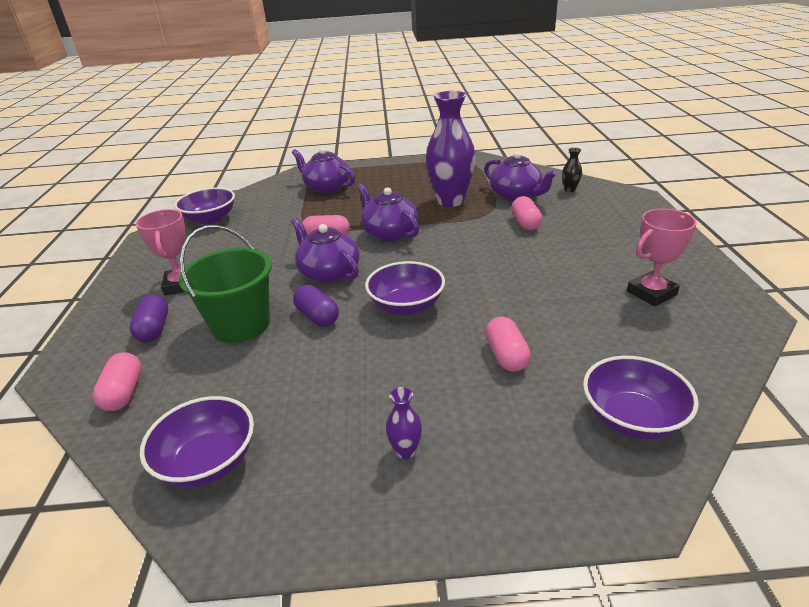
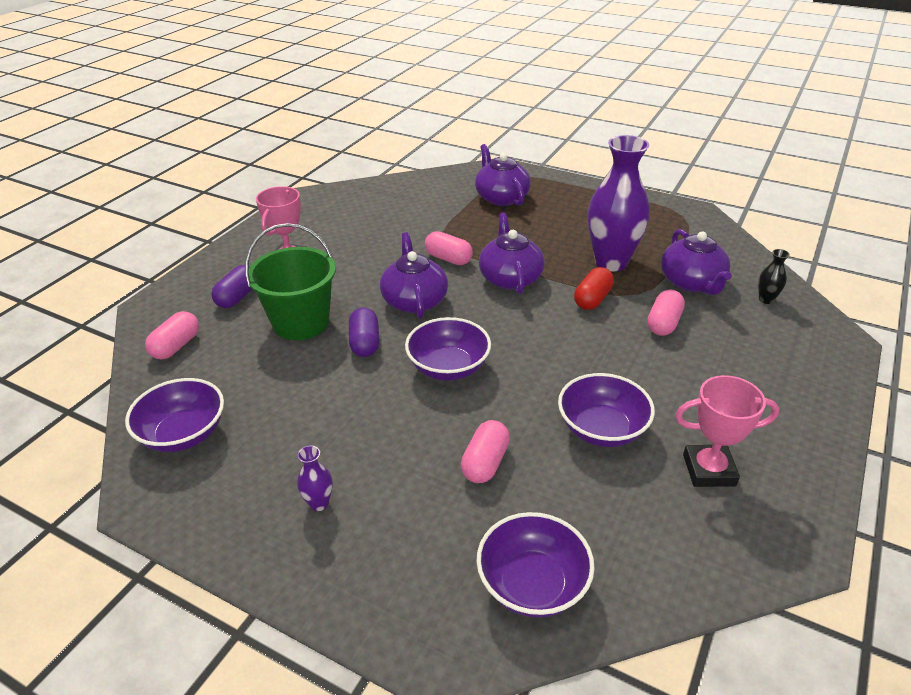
camera: 30 degrees right, 5 degrees up
purple bowl [174,187,235,225] -> purple bowl moved to [558,373,655,447]
none -> red capsule [574,267,614,310]

